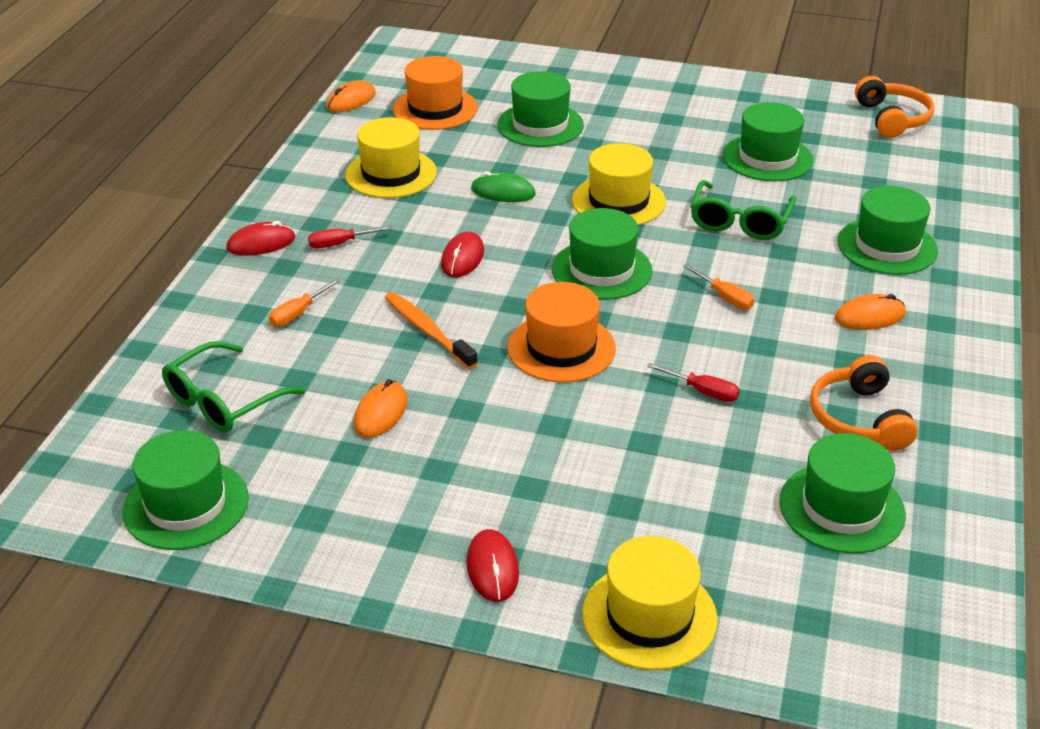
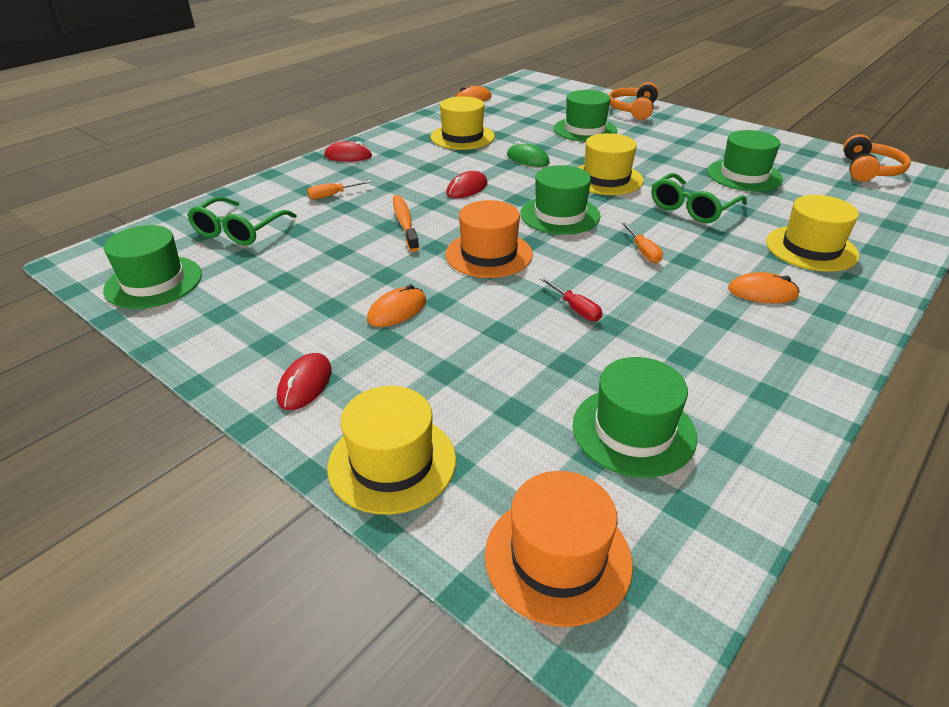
camera: 25 degrees right, 0 degrees up
green glasses [162,341,306,433] -> green glasses turned 45 degrees counterclockwise [187,197,297,246]
red screwdriver [308,226,393,248] -> none
orange mouse [353,379,407,438] -> orange mouse moved to [367,285,426,327]
orange hat [393,56,478,130] -> orange hat moved to [485,471,633,627]
orange headphones [810,355,918,451] -> orange headphones moved to [609,82,658,120]
green hat [837,186,938,275] -> yellow hat [766,195,859,272]

